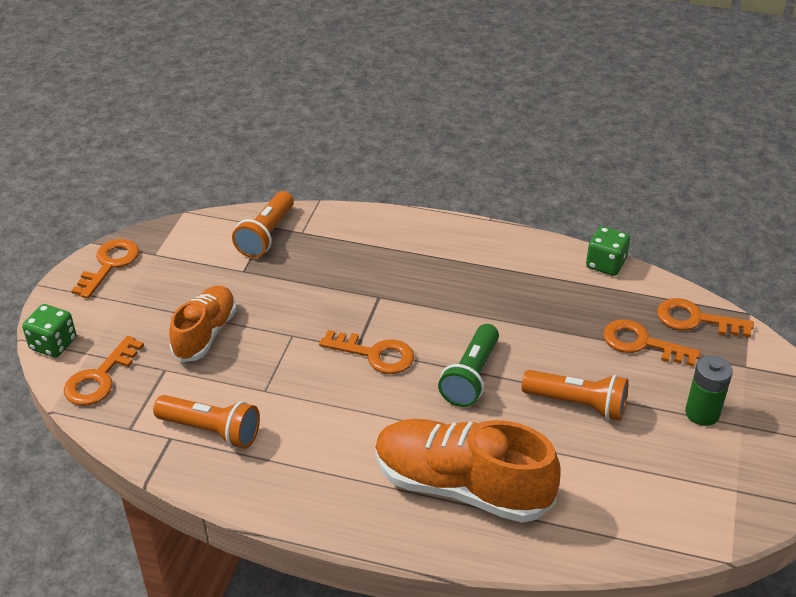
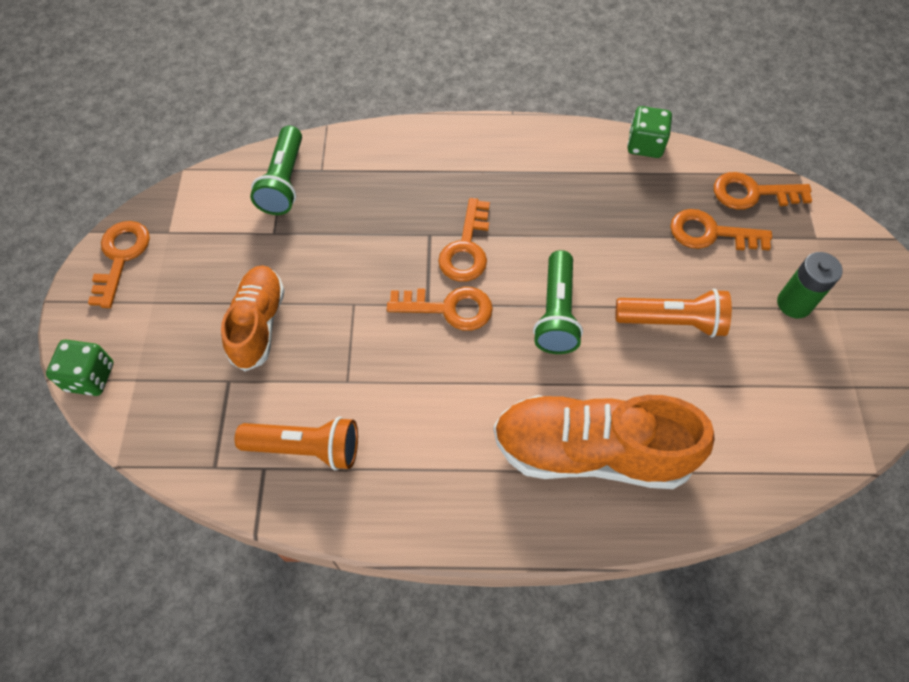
camera: 15 degrees left, 20 degrees up
orange key [64,336,144,406] -> orange key moved to [438,198,490,282]
orange flashlight [232,191,294,258] -> green flashlight [250,126,302,215]

